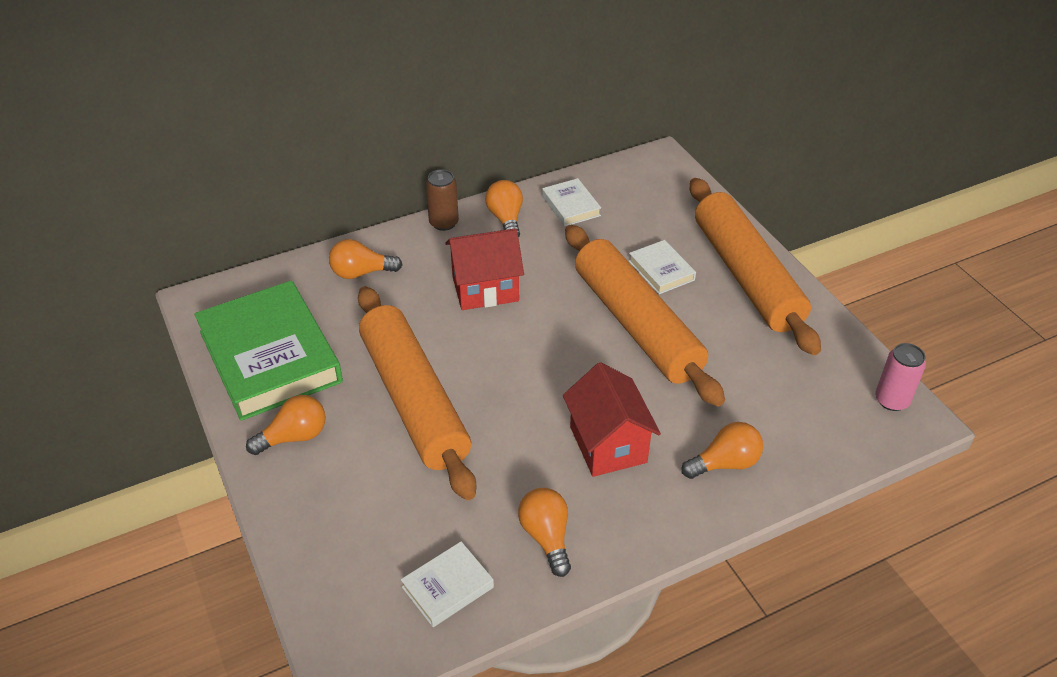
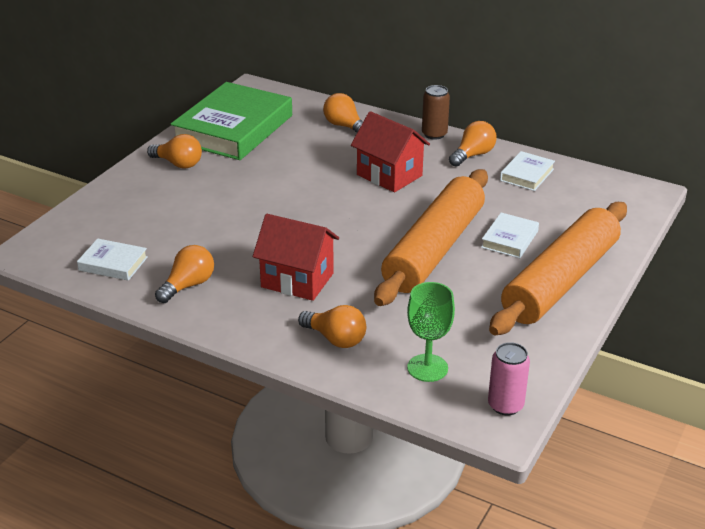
camera: 55 degrees right, 10 degrees down
orange rolling pin [358,286,476,500] -> none
red house [563,362,661,477] -> red house turned 75 degrees clockwise [253,214,339,301]
none -> green goblet [407,282,455,382]

